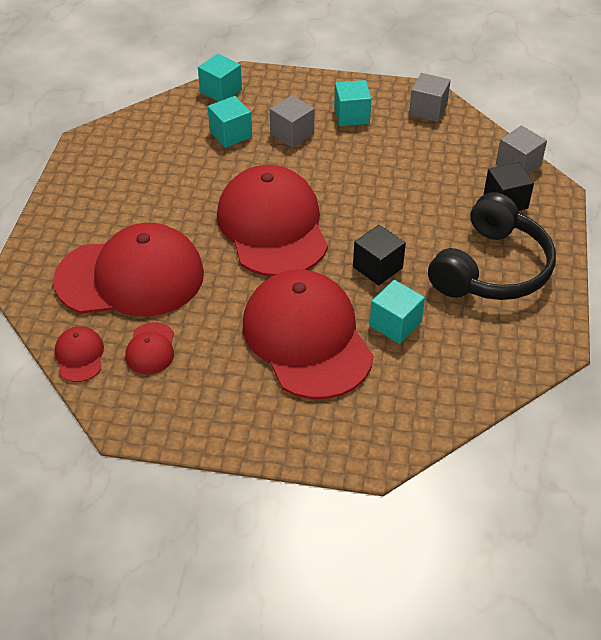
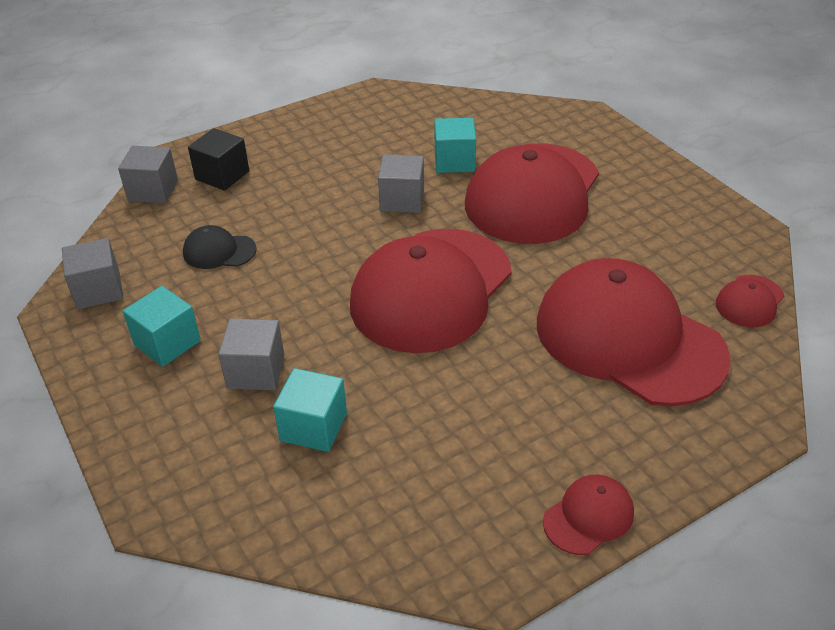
camera: 130 degrees left, 5 degrees down
red cap [125,322,174,374] -> red cap moved to [543,475,634,555]
turquoise cube [198,54,242,102] -> none
black cube [353,225,406,286] -> grey cube [378,154,424,213]
black headphones [428,192,556,300] -> none
none -> black cap [183,225,257,269]

